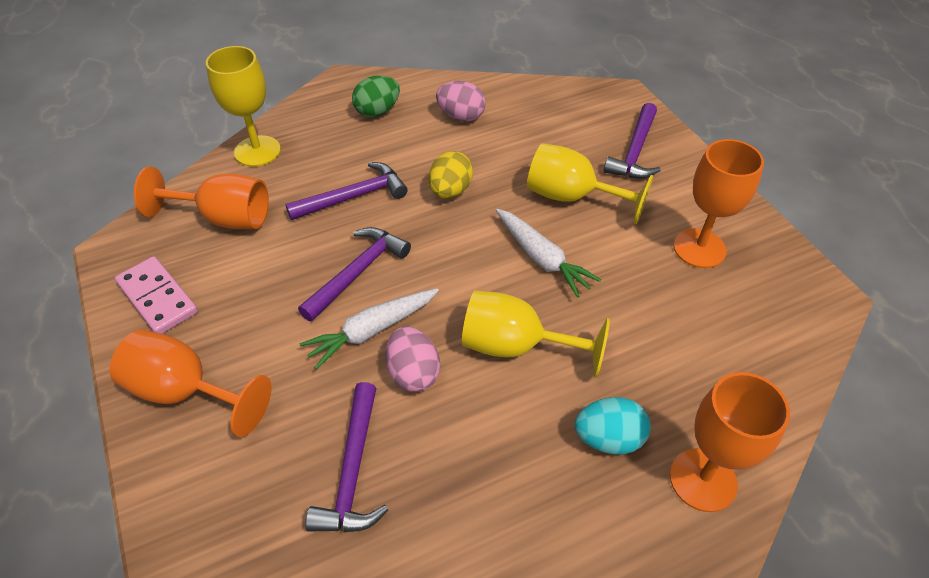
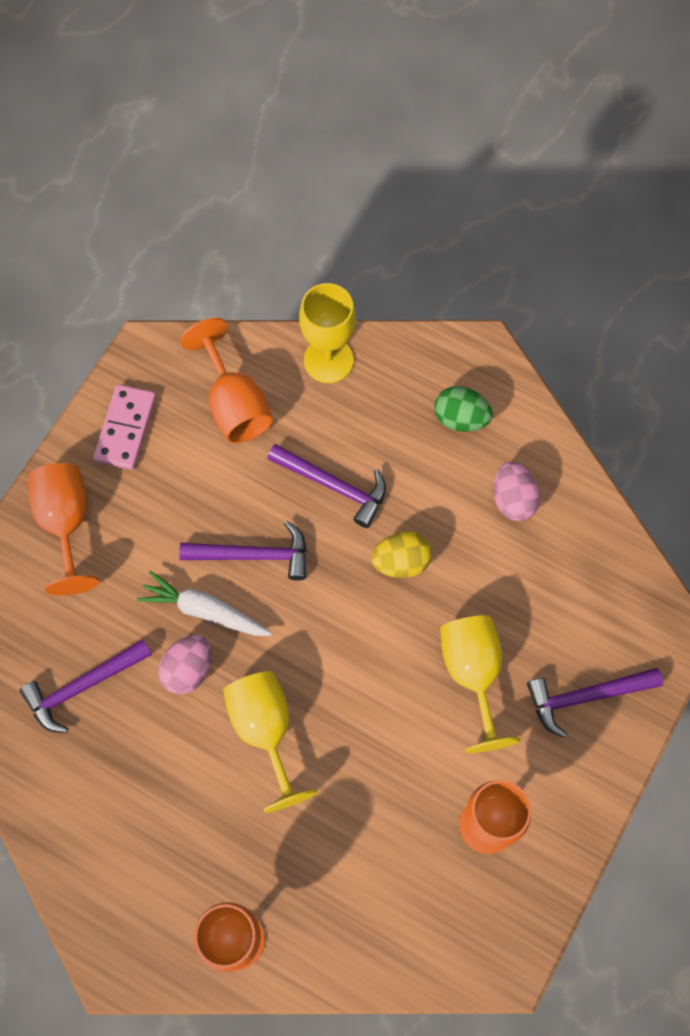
camera: 55 degrees right, 20 degrees up
white carrot [496,209,601,297] -> none
turquoise egg [575,397,651,454] -> none

